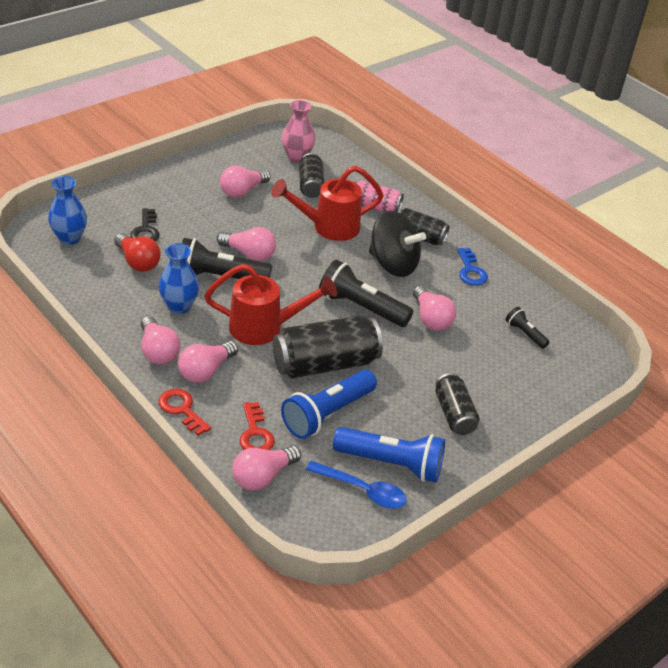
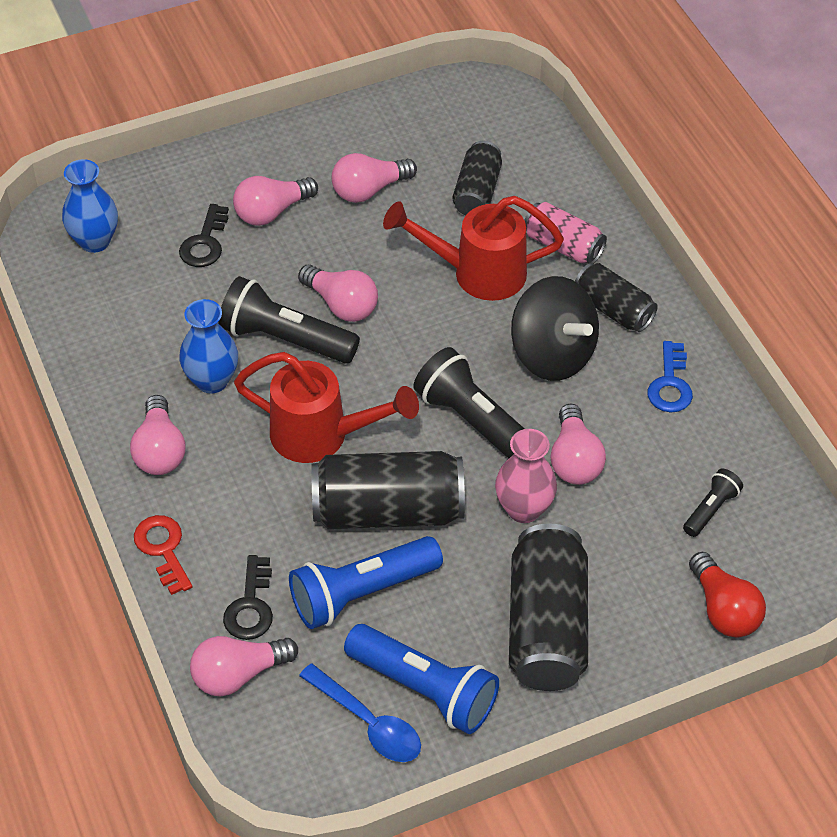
camera: 20 degrees right, 10 degrees up
red light bulb [114,233,161,272] -> red light bulb moved to [689,552,766,638]
pink light bulb [178,341,238,383] -> pink light bulb moved to [233,176,318,226]
red key [240,402,275,450] -> black key [223,555,273,640]
pink vase [282,100,315,163] -> pink vase moved to [495,429,557,523]
black can [435,373,479,435] -> black can [509,523,588,691], size x1.70
black flashlight [506,307,550,349] -> black flashlight turned 60 degrees clockwise [683,469,743,537]

